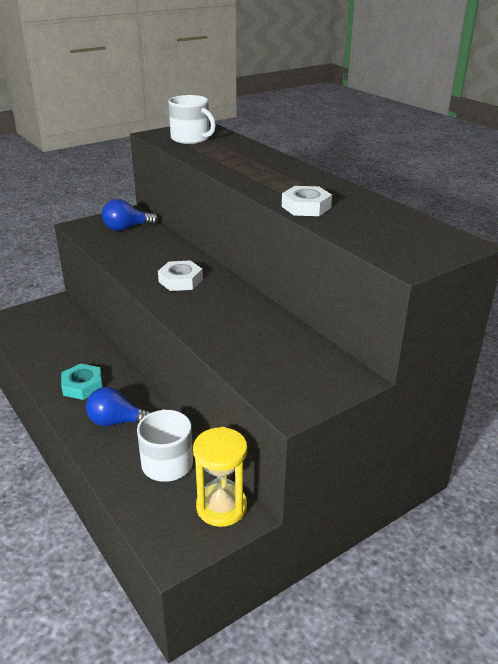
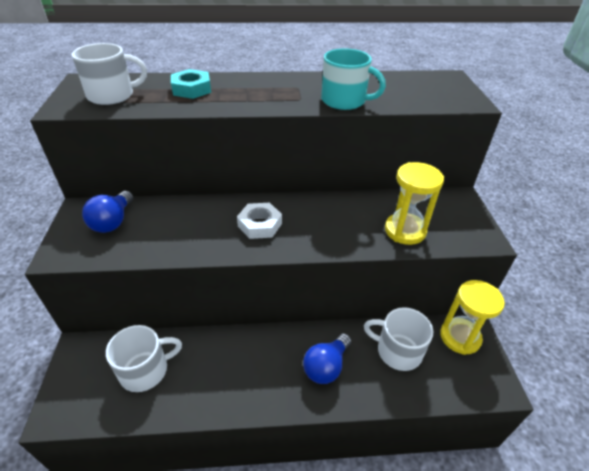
camera: 60 degrees left, 10 degrees up
turquoise nut [61,364,102,400] -> turquoise nut moved to [171,69,211,99]
white nut [282,186,332,216] -> turquoise mug [321,48,386,110]
none -> white mug [106,325,182,392]
none -> yellow hourglass [385,162,444,245]

